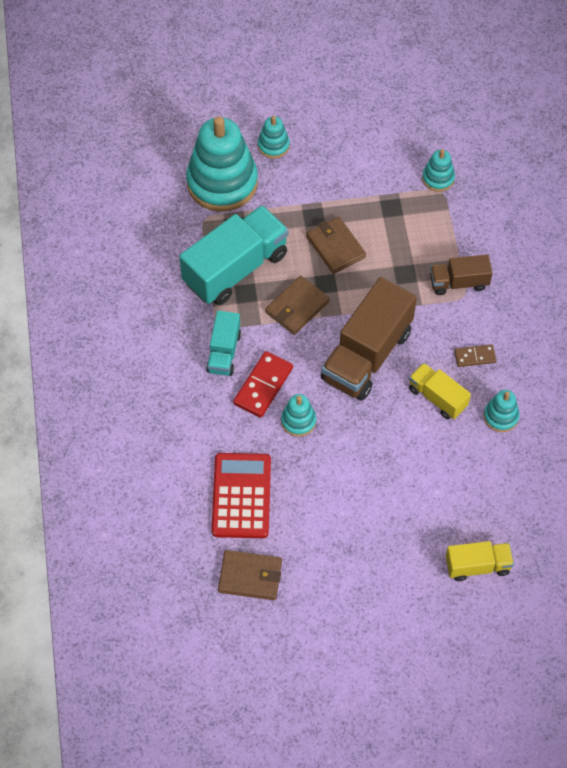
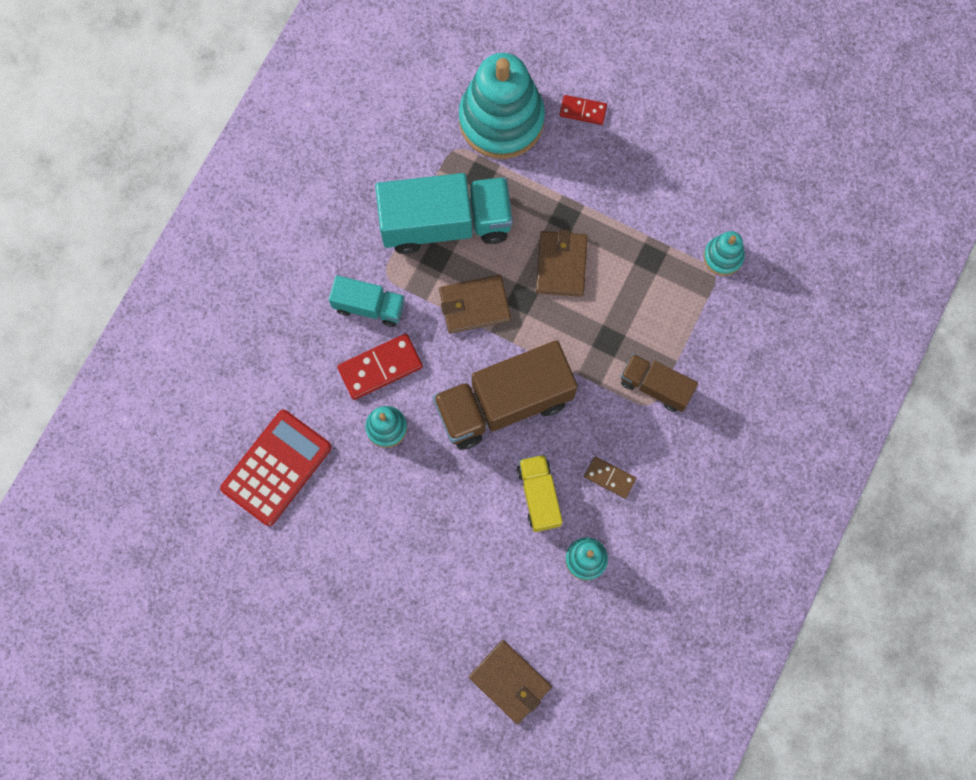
camera: 35 degrees right, 15 degrees up
turquoise truck [206,310,241,376] -> turquoise truck turned 120 degrees counterclockwise [329,275,405,327]
brown wallet [218,550,282,600] -> brown wallet moved to [469,640,552,724]
turquoise stacking toy [258,116,290,159] -> red domino [559,95,607,125]
yellow truck [446,541,514,581] -> none

